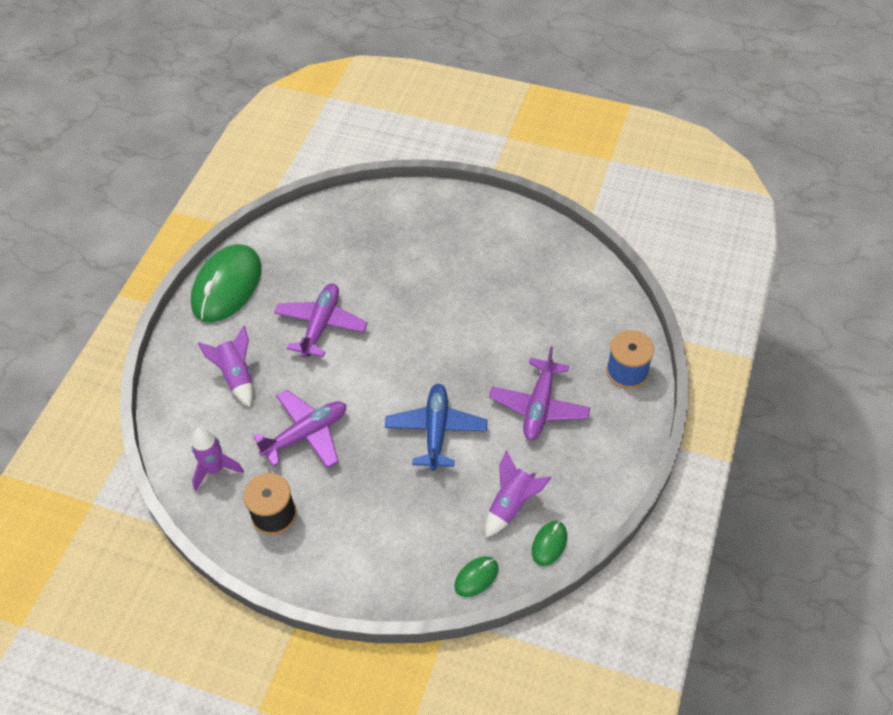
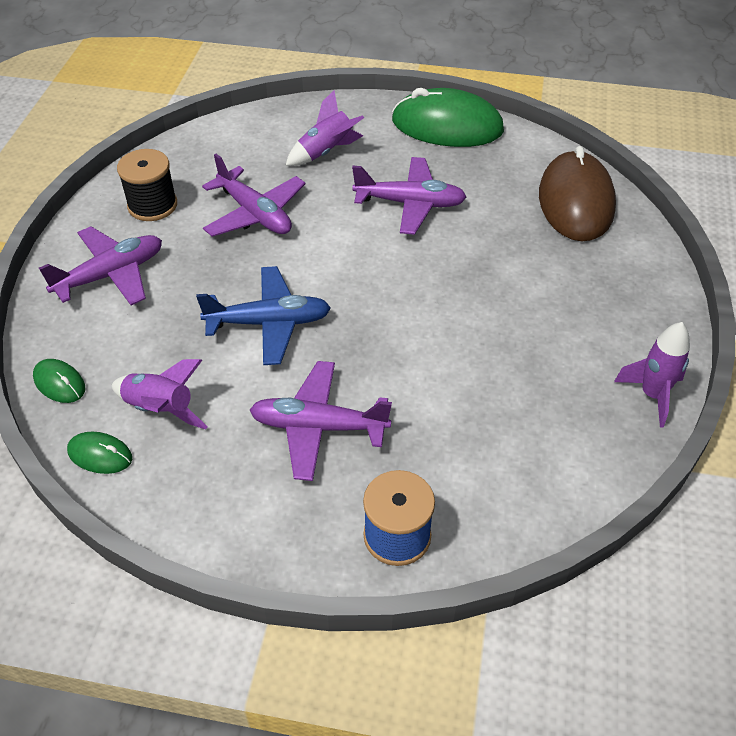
camera: 80 degrees right, 5 degrees down
purple rocket [192,428,244,491] -> purple rocket moved to [614,322,690,428]
none -> purple plane [39,226,162,305]
none -> brown mouse [539,146,616,241]

